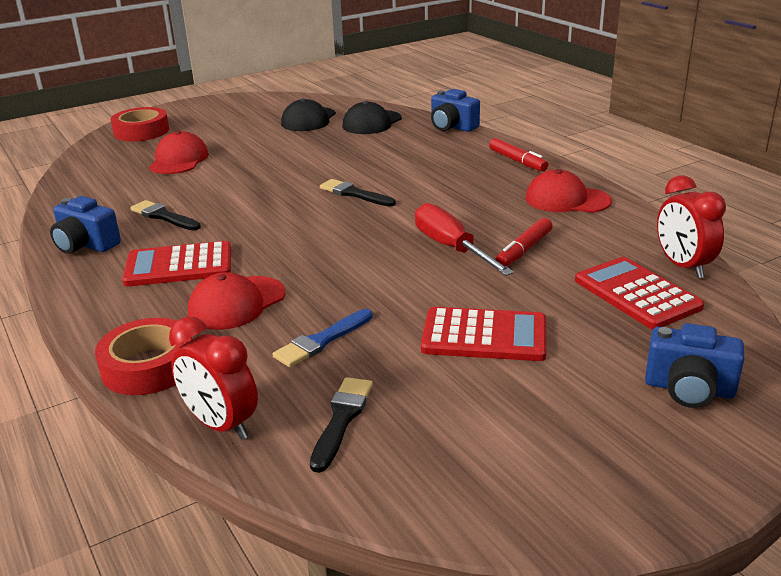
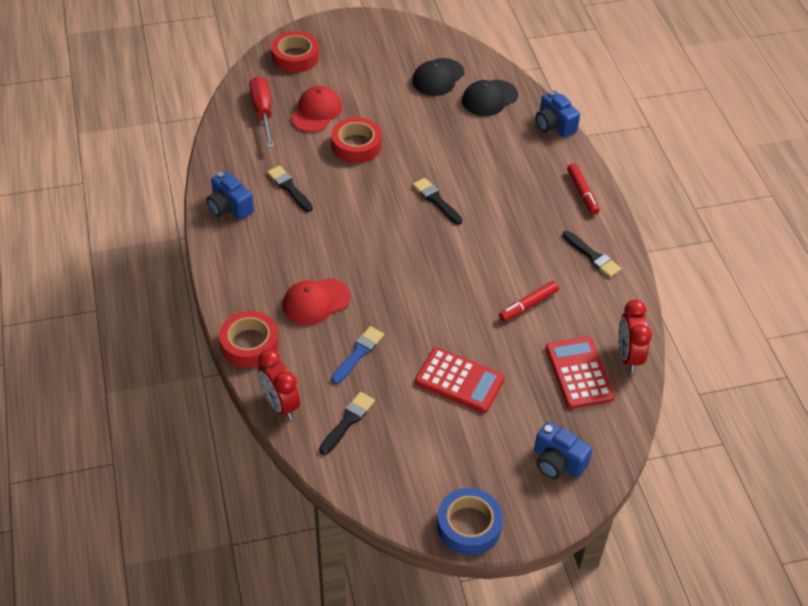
camera: 15 degrees right, 20 degrees up
red calculator [122,241,231,287] -> none
blue brush [272,309,373,367] -> blue brush turned 150 degrees clockwise [331,326,384,384]
red screwdriver [415,203,514,276] -> red screwdriver moved to [249,76,274,148]
red cap [526,169,612,213] -> black brush [562,231,621,278]
none -> red tape [331,117,382,163]
none -> blue tape [437,488,503,555]

